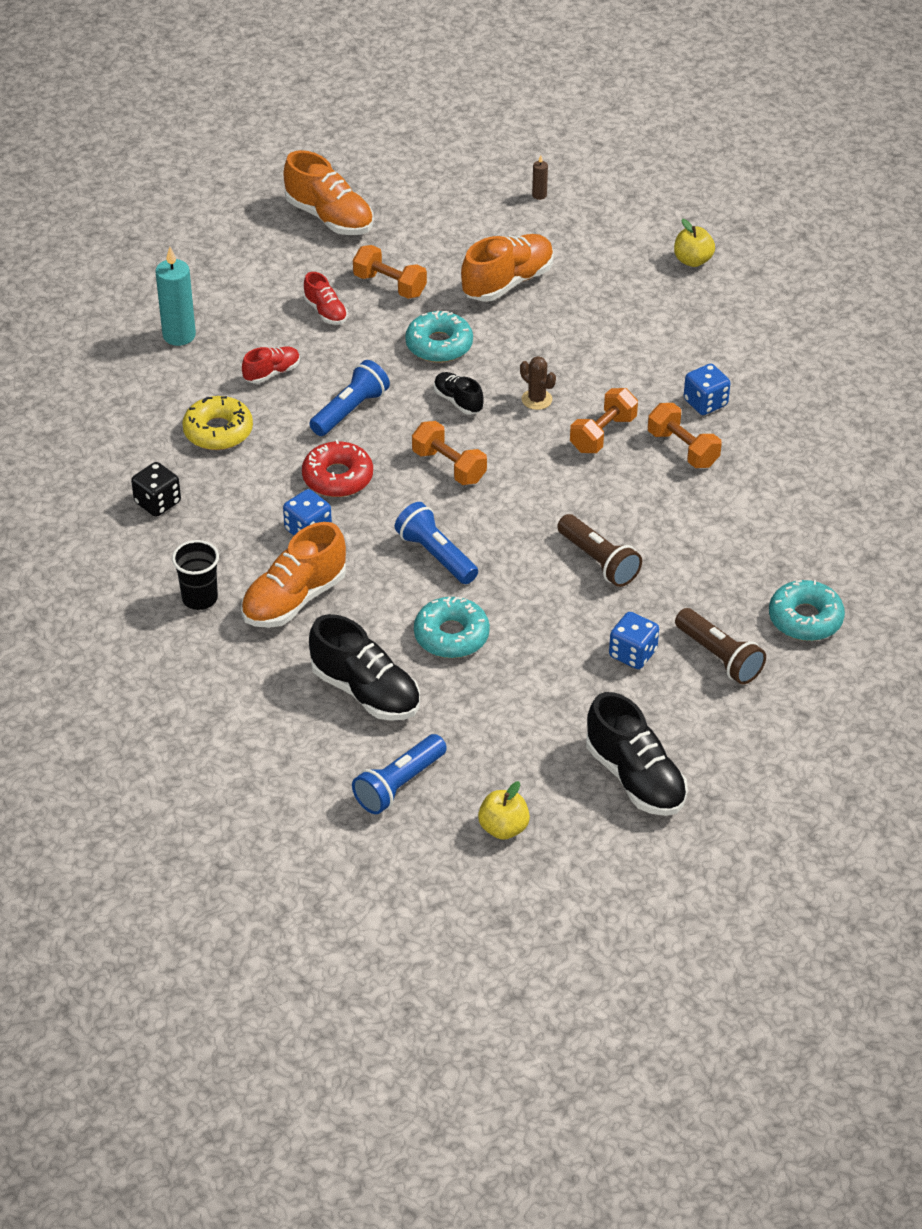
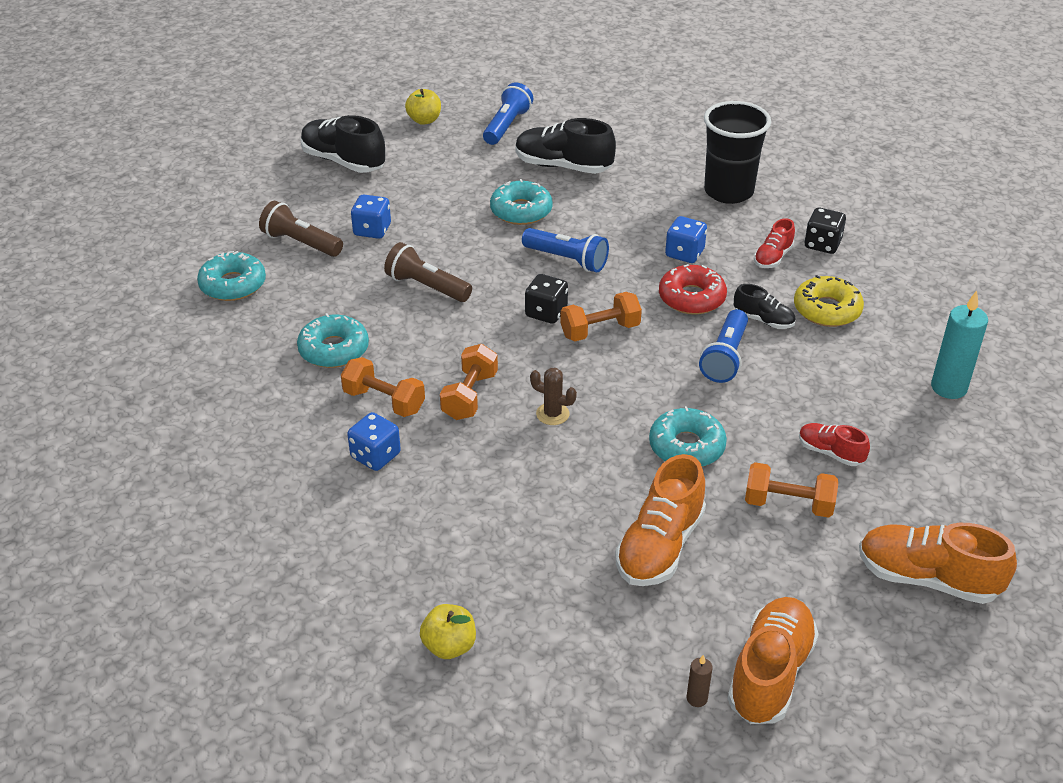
camera: 160 degrees right, 5 degrees down
black cup [172,540,219,610] -> black cup [704,101,771,204], size x1.70
orange shoe [241,522,346,628] -> orange shoe moved to [728,597,819,724]
red shoe [242,347,300,384] -> red shoe moved to [754,218,795,268]
orange dumbbell [412,421,487,485] -> orange dumbbell turned 45 degrees counterclockwise [560,292,642,341]
black shoe [434,372,484,415] -> black shoe moved to [734,284,795,329]
none -> turquoise donut [297,313,369,368]
none -> black dice [525,274,568,324]

